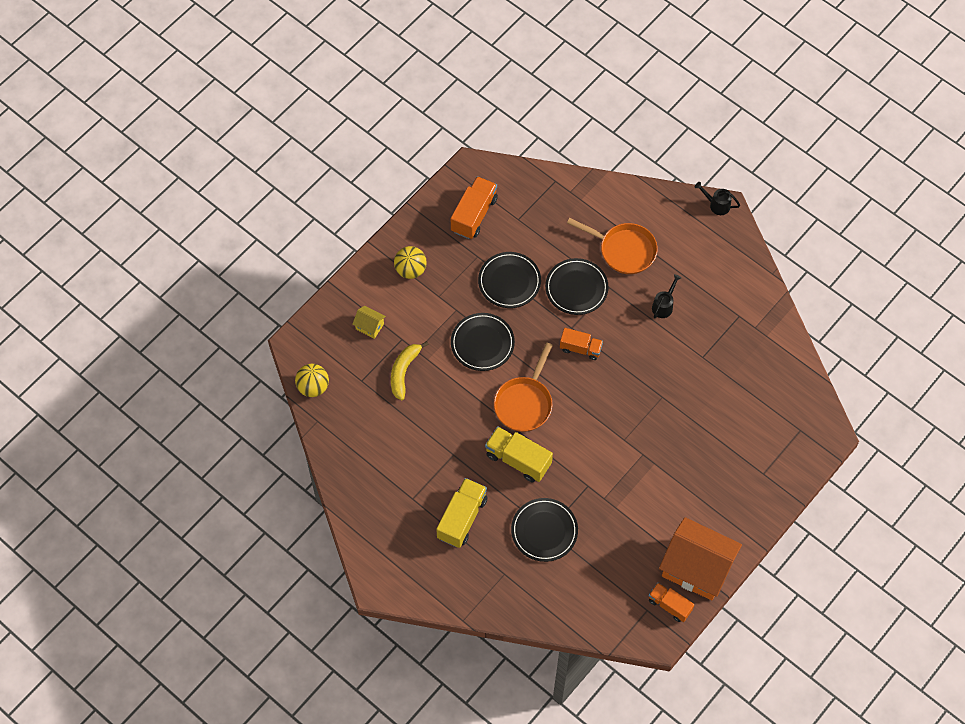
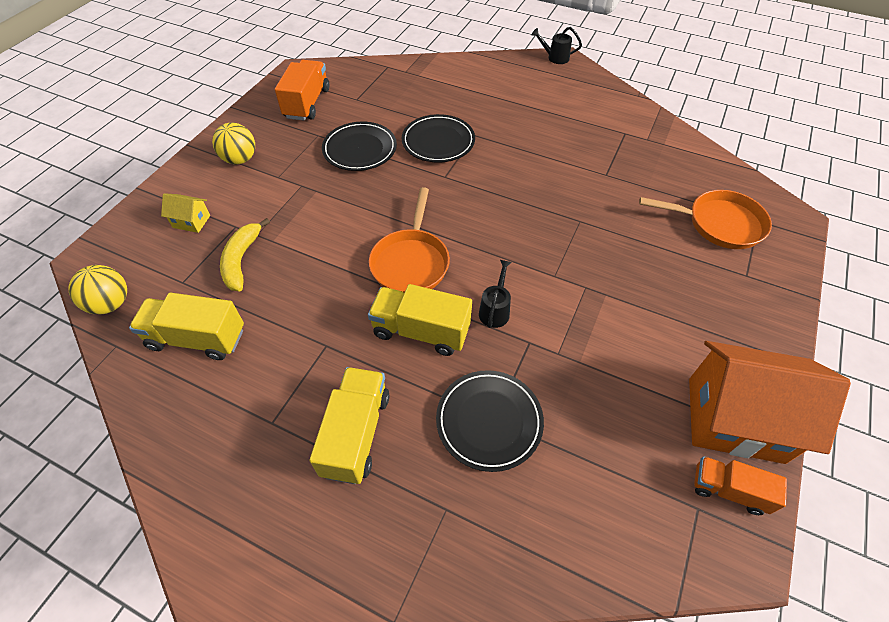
camera: 15 degrees left, 10 degrees down
black plate [451,313,515,371] -> none
orange truck [560,328,603,360] -> none
orange pan [567,218,658,274] -> orange pan moved to [639,190,772,249]
black watering can [652,274,681,318] -> black watering can moved to [479,260,512,328]
none -> yellow truck [129,293,244,360]

